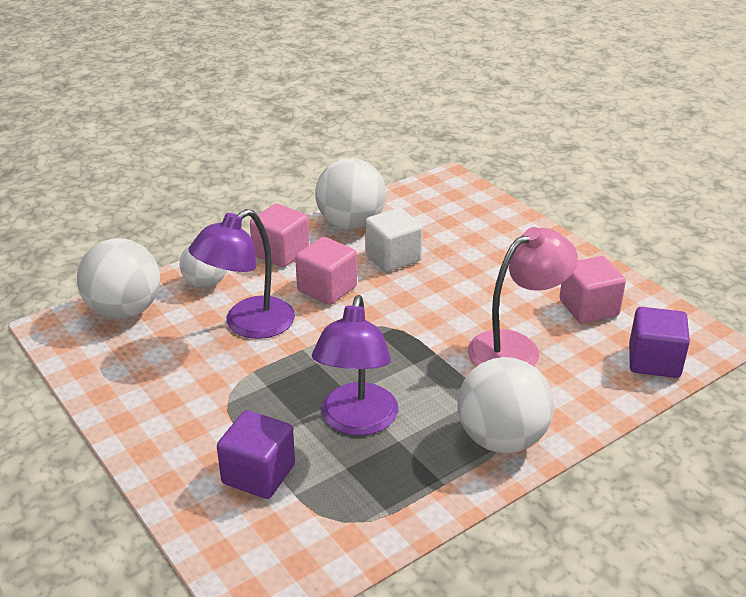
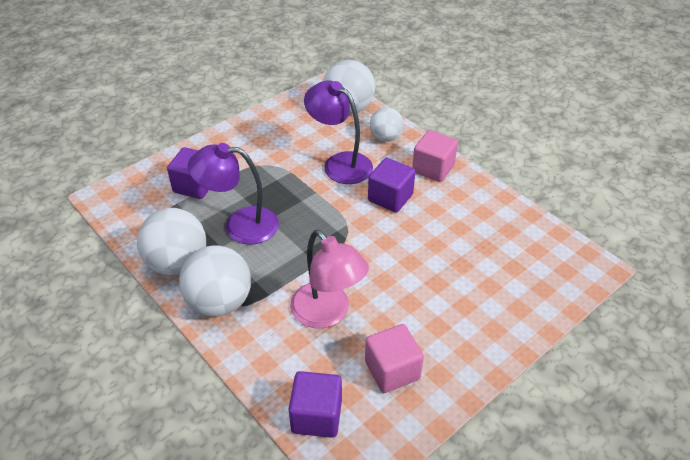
camera: 85 degrees right, 10 degrees up
pink cube [295,237,357,305] -> purple cube [368,158,415,212]
white ball [315,158,386,229] -> white ball moved to [137,208,206,275]
white cube [365,208,423,272] -> none

